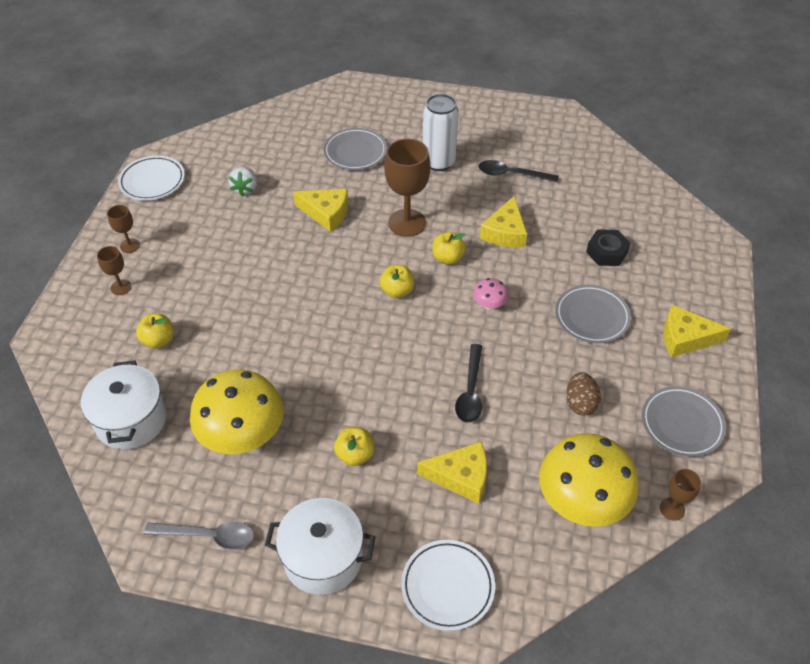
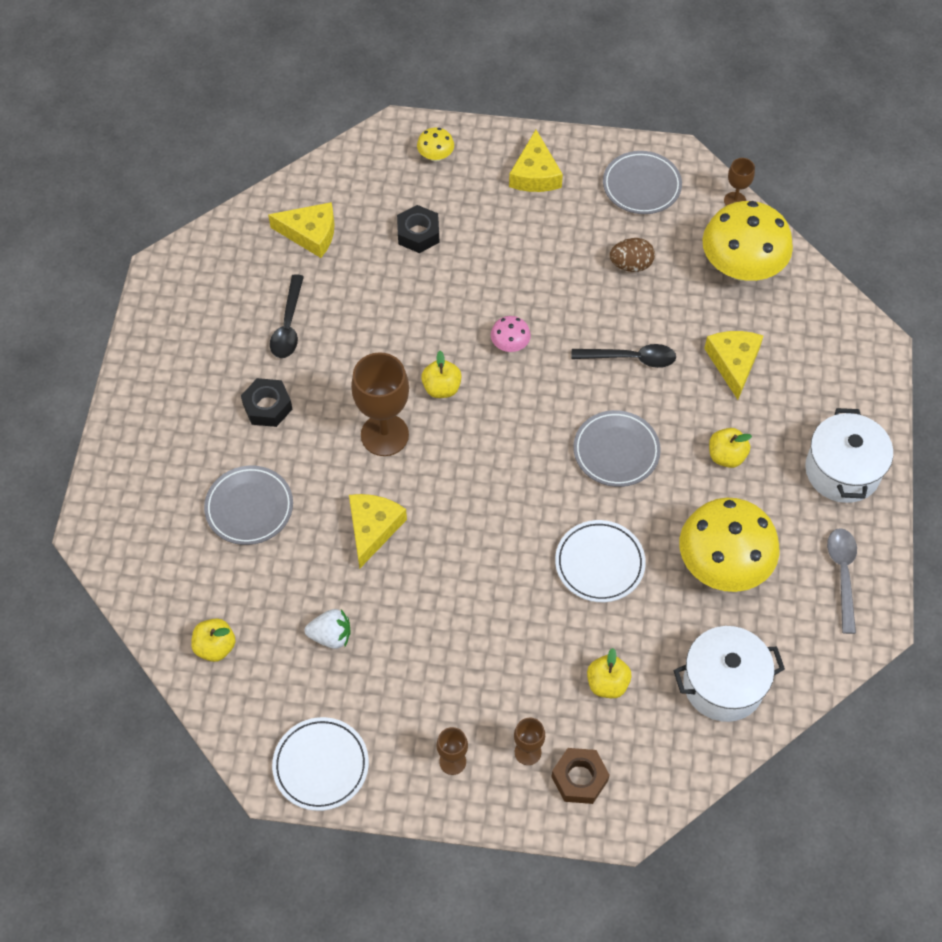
camera: 95 degrees left, 10 degrees up
yellow apple [380,265,414,298] -> yellow apple moved to [191,618,236,662]
white plate [401,540,495,631] -> white plate moved to [555,520,646,602]
white can [423,94,459,171] -> black nut [241,378,292,427]
yellow cheese [480,196,527,248] -> yellow cheese moved to [268,202,335,258]
grey plate [555,285,631,343] -> grey plate moved to [573,410,661,487]
none -> yellow mushroom [417,127,454,162]
none -> brown nut [551,748,609,804]

